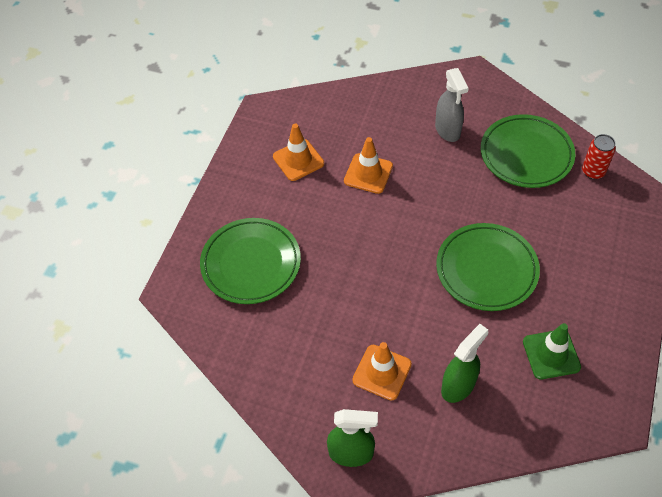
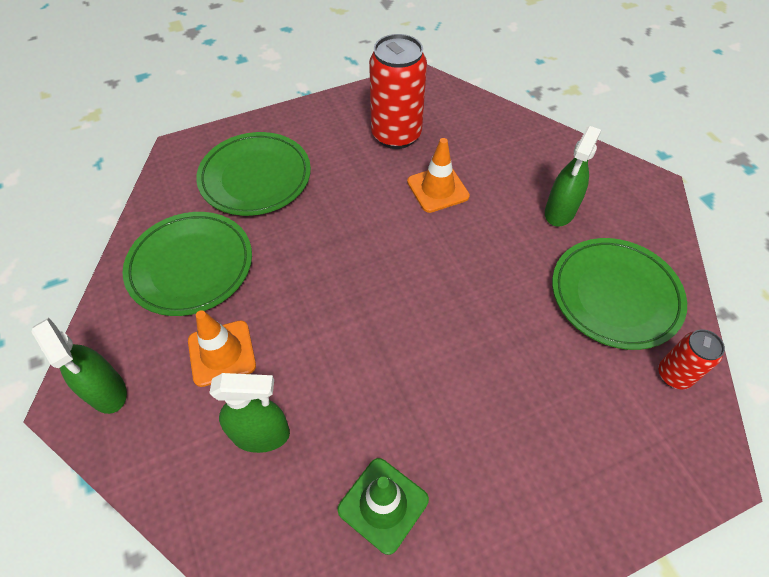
camera: 45 degrees right, 0 degrees up
orange traffic cone [273,124,324,181] -> red can [369,34,427,149]
grey spray bottle [435,68,469,142] -> green spray bottle [545,126,601,227]
green plate [436,223,540,311] -> green plate moved to [123,212,252,316]

